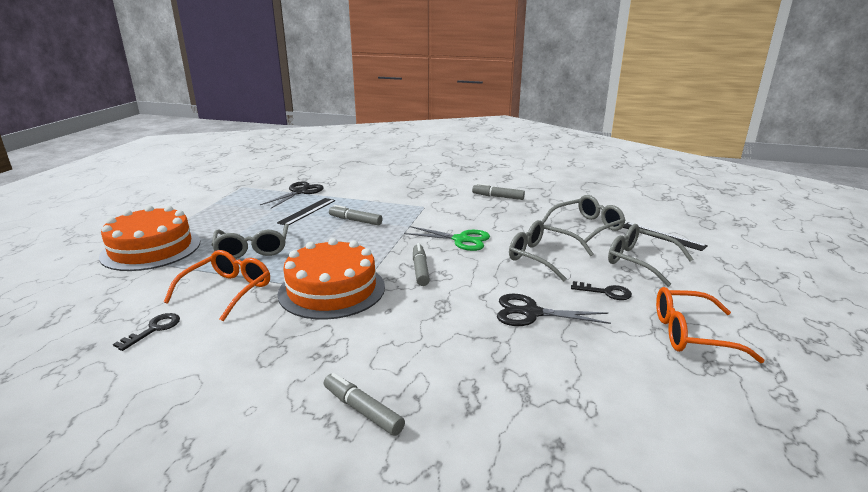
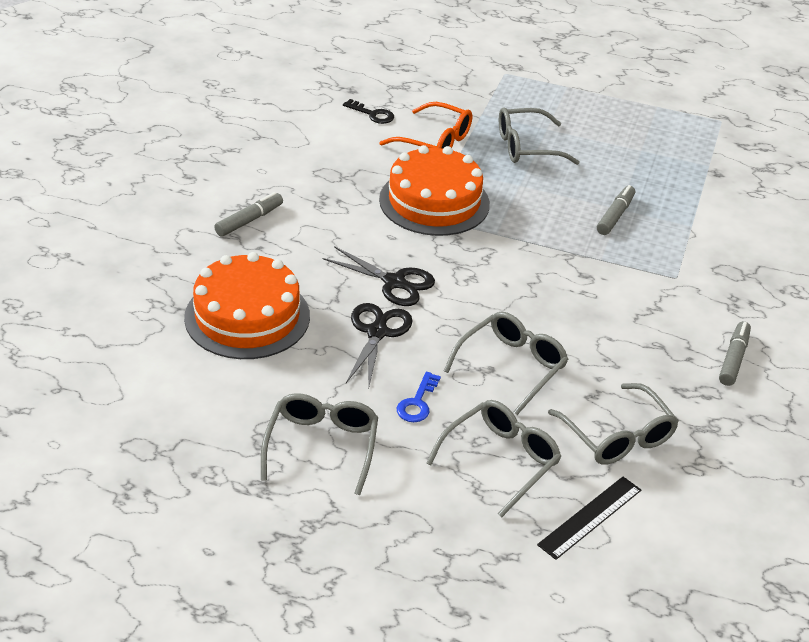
camera: 90 degrees right, 15 degrees up
orange cake [99,206,200,271] -> orange cake moved to [184,252,310,359]
black scissors [260,181,324,208] -> black scissors moved to [322,246,435,306]
black ruler [277,198,335,225] -> none
green scissors [404,226,490,251] -> none
grey marker [413,243,430,286] -> none
black key [571,281,632,300] -> blue key [397,372,441,422]
orange glasses [656,287,765,363] -> grey glasses [261,393,378,495]

